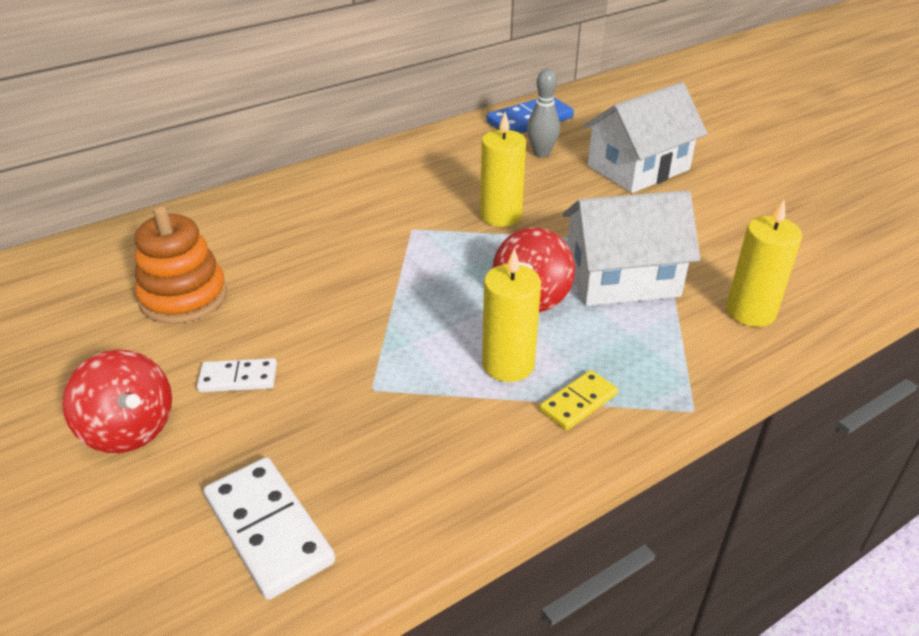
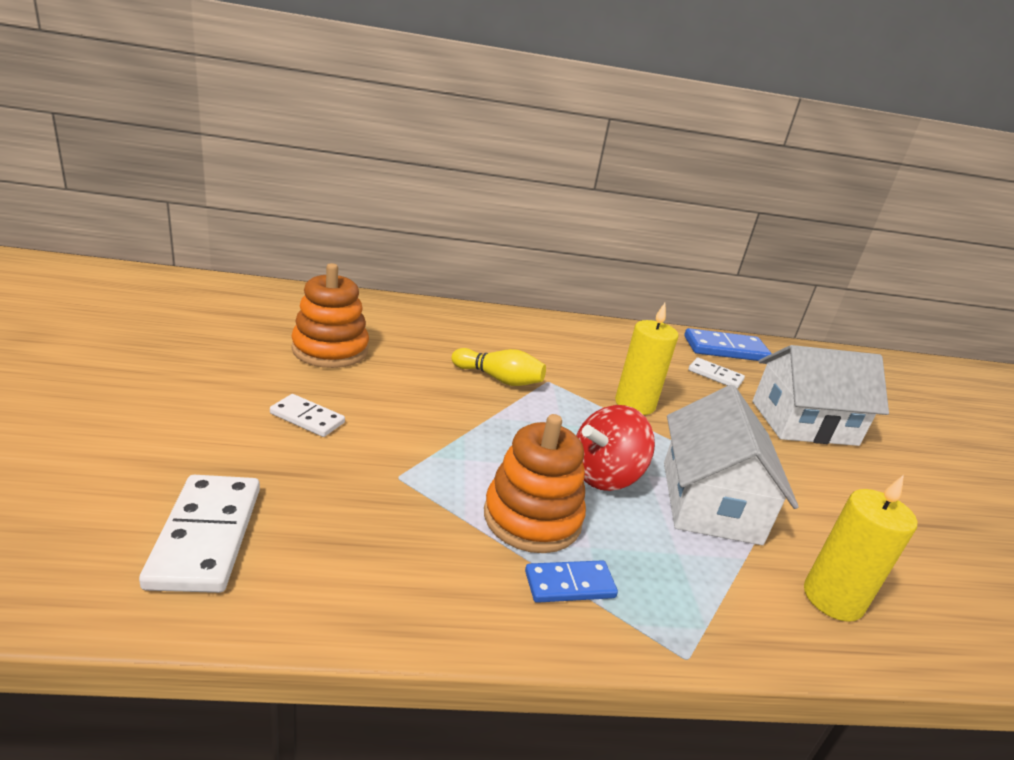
camera: 25 degrees right, 10 degrees down
red spinning top [62,350,172,453] -> none
yellow candle [482,248,541,382] -> orange stacking toy [484,414,586,553]
grey bowling pin [527,69,560,157] -> white domino [688,358,745,389]
yellow domino [540,370,618,430] -> blue domino [525,560,618,603]
white house [562,190,700,306] -> white house turned 75 degrees clockwise [664,385,799,545]
none -> yellow bowling pin [452,348,546,386]

